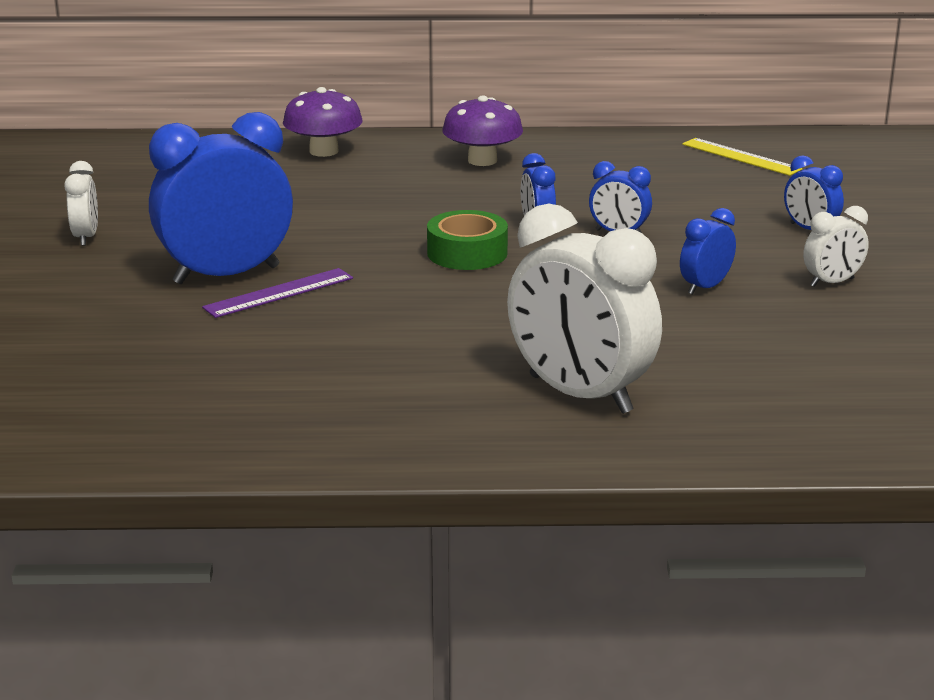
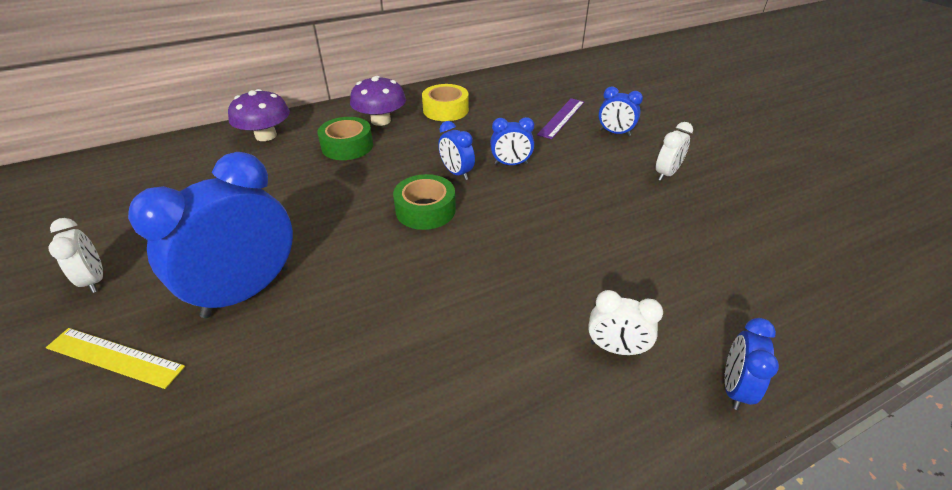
camera: 25 degrees left, 15 degrees up
purple ruler [202,268,353,318] -> purple ruler moved to [537,98,584,139]
white clock [507,203,662,414] -> white clock [588,290,663,355], size x0.48
blue clock [680,208,736,295] -> blue clock moved to [725,318,779,410]
yellow ruler [682,138,803,176] -> yellow ruler moved to [46,328,185,389]
none -> green tape [317,117,373,160]
none -> yellow tape [422,84,469,121]

